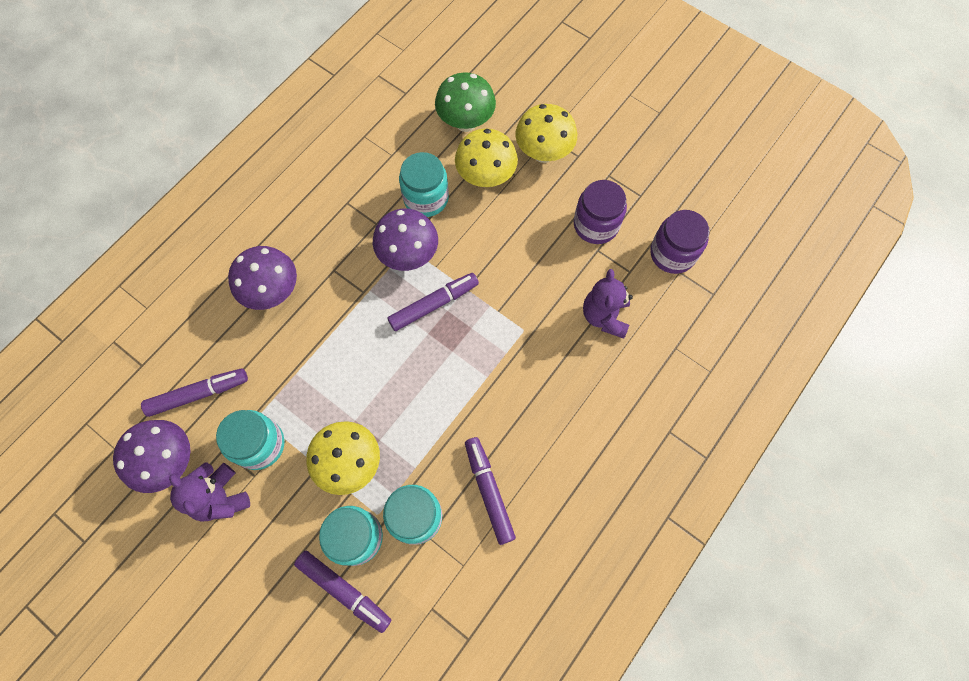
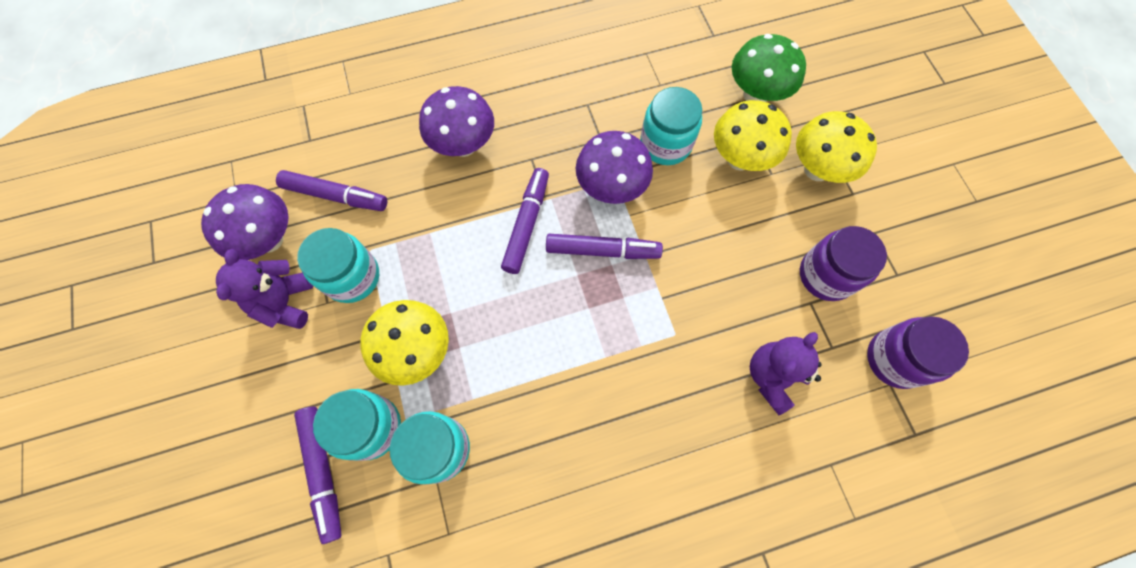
camera: 35 degrees right, 0 degrees up
purple marker [465,437,516,545] -> purple marker moved to [501,168,549,274]

